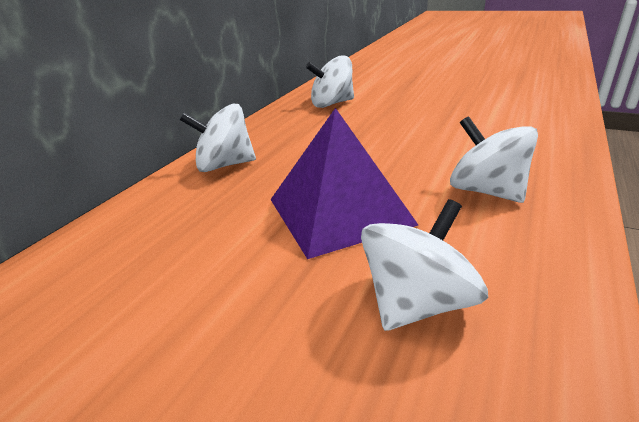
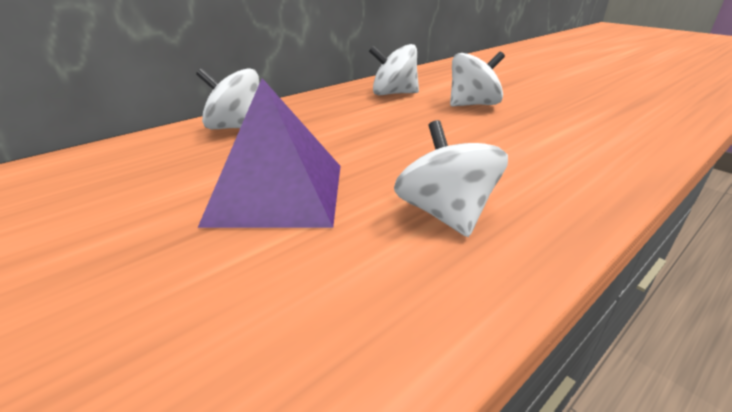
camera: 20 degrees right, 0 degrees up
white spinning top [361,199,488,331] -> white spinning top moved to [450,52,505,106]

